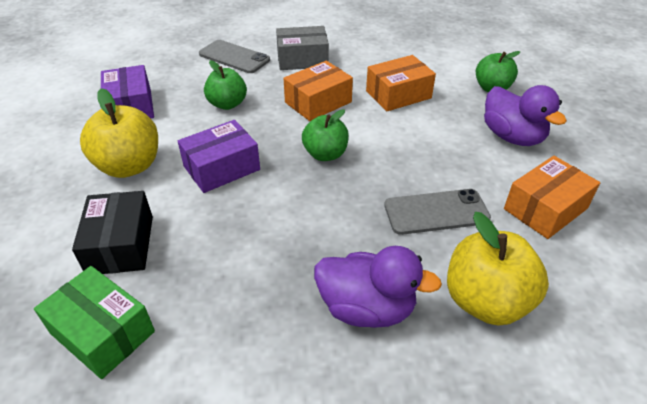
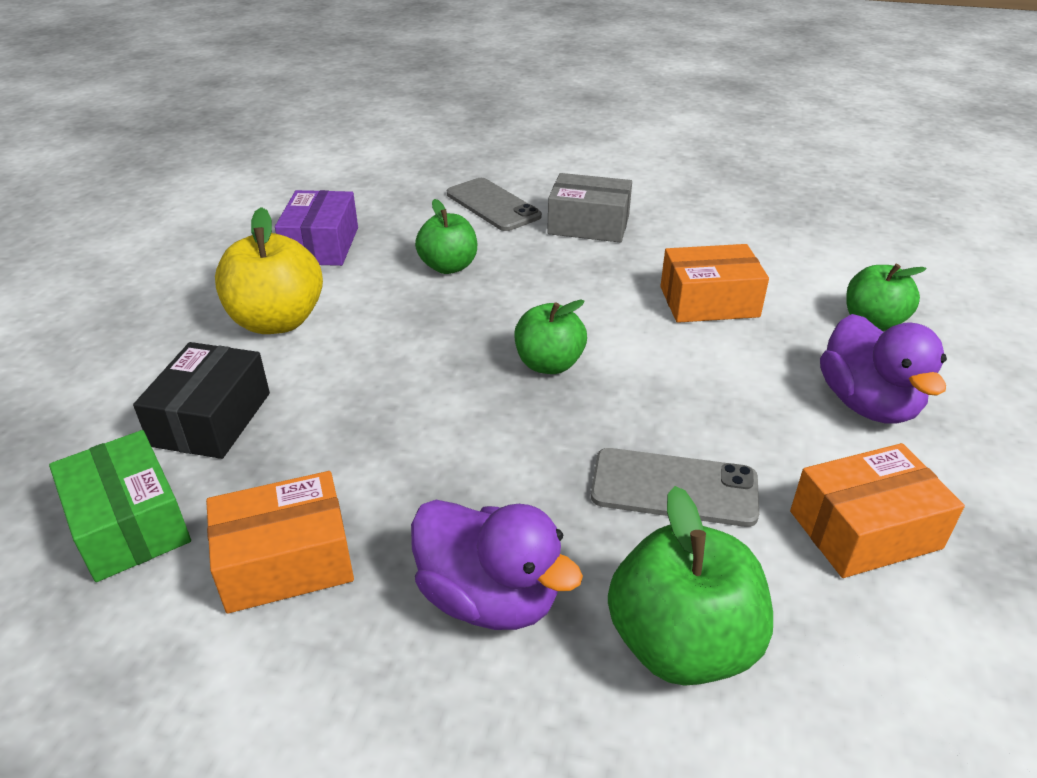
camera: 20 degrees right, 5 degrees down
purple box [178,120,260,193] -> none
orange box [283,61,353,121] -> orange box moved to [206,471,354,614]
yellow apple [447,212,549,325] -> green apple [608,486,773,686]

